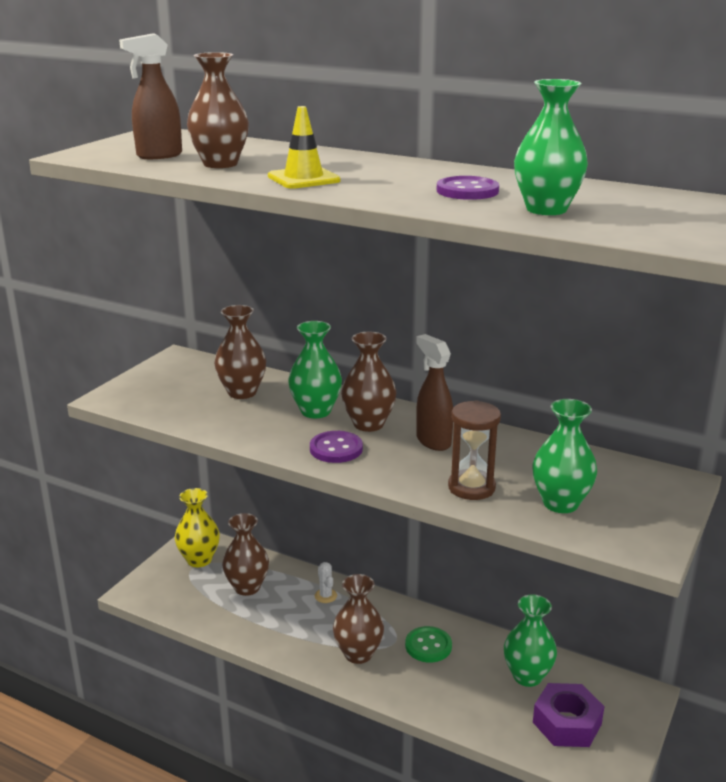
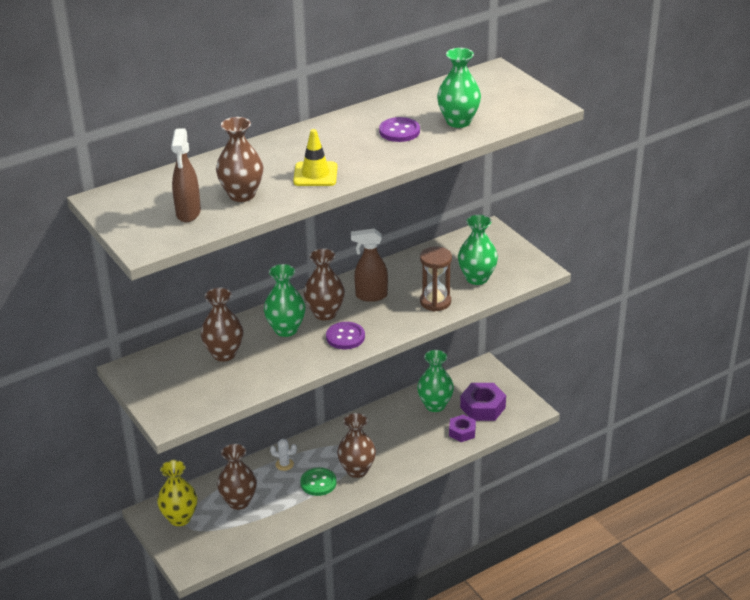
camera: 60 degrees left, 10 degrees up
green button [405,626,452,662] -> green button moved to [300,467,337,496]
none -> purple nut [449,414,476,442]

